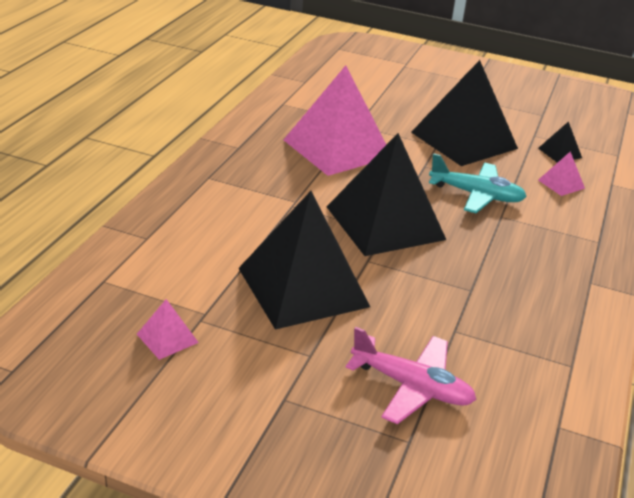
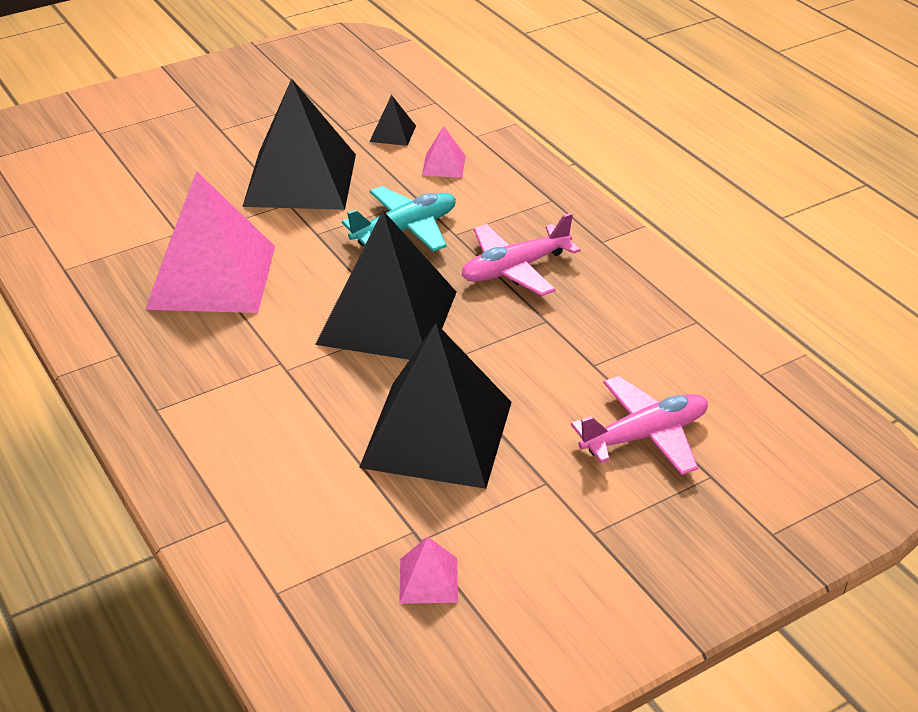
camera: 50 degrees left, 5 degrees up
none -> pink plane [462,213,581,296]

